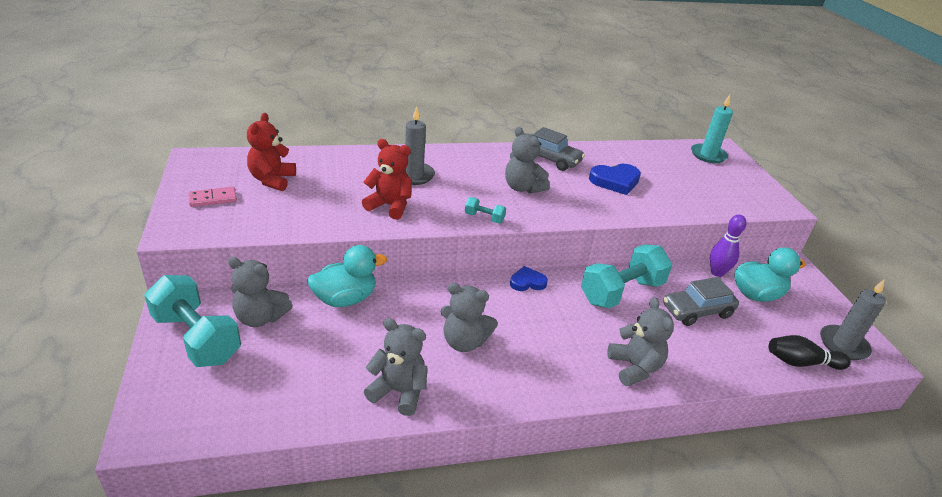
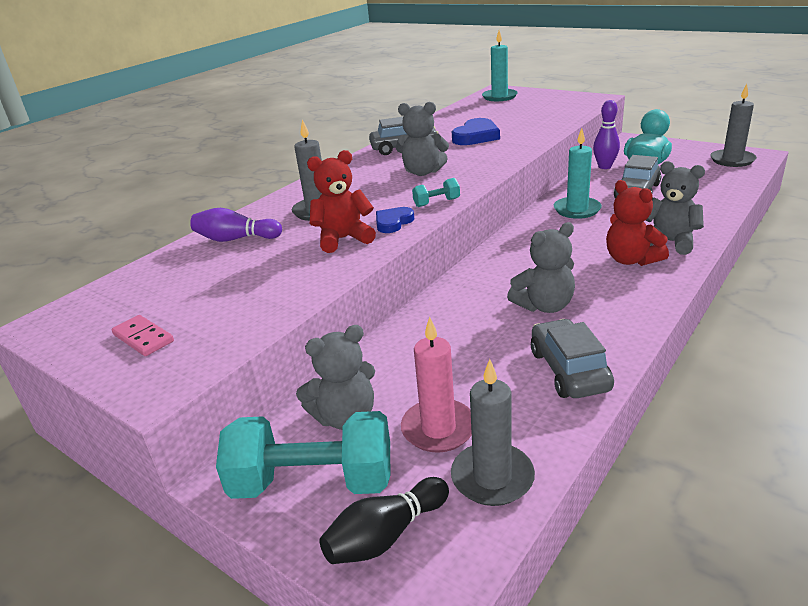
camera: 35 degrees left, 5 degrees down
pink domino [188,187,237,207] -> pink domino turned 75 degrees counterclockwise [111,315,174,356]
red teddy bear [247,113,296,191] -> red teddy bear moved to [606,180,669,266]
turquoise duck [307,245,387,307] -> none
grey teddy bear [364,318,427,416] -> grey car [531,319,614,398]
blue heart [510,266,548,291] -> blue heart moved to [376,207,414,233]
turquoise dumbbell [581,244,672,308] -> turquoise candle [554,128,602,219]
black bowling pin [769,335,851,370] -> black bowling pin moved to [319,477,449,564]
none -> purple bowling pin [190,208,282,242]
none -> pink candle [401,317,472,453]
none -> grey candle [451,359,535,506]

